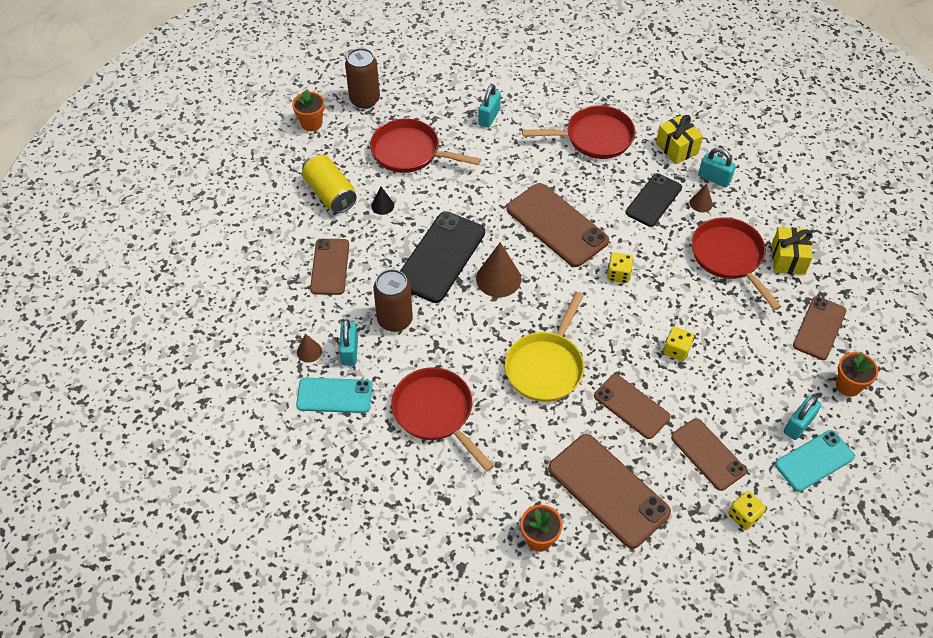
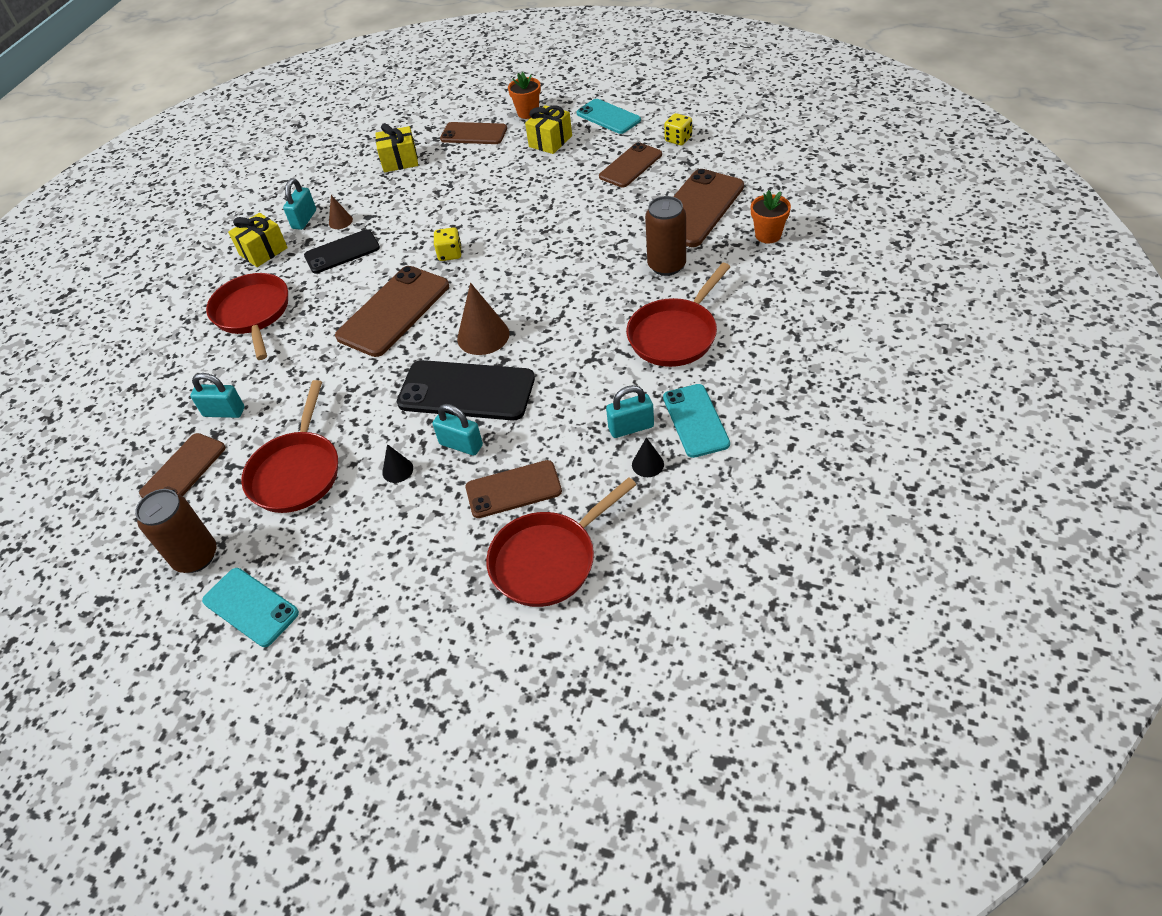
camera: 100 degrees left, 5 degrees down
orange flower pot [292,89,325,131] -> turquoise phone [202,568,299,647]
brown cone [297,334,322,363] -> black cone [632,437,664,477]
yellow can [302,154,357,213] -> none
brown can [373,269,413,332] -> brown can moved to [645,196,686,276]
yellow pan [505,292,584,402] -> none
brown phone [594,374,671,439] -> brown phone moved to [139,433,226,498]
black phone [626,173,682,227] -> black phone turned 45 degrees counterclockwise [304,229,380,273]
yellow dice [663,327,694,361] -> none
red pan [691,218,782,310] -> red pan moved to [486,477,637,607]
turquoise padlock [784,396,822,440] -> turquoise padlock moved to [433,404,483,455]
none -> yellow gift [525,105,572,154]

